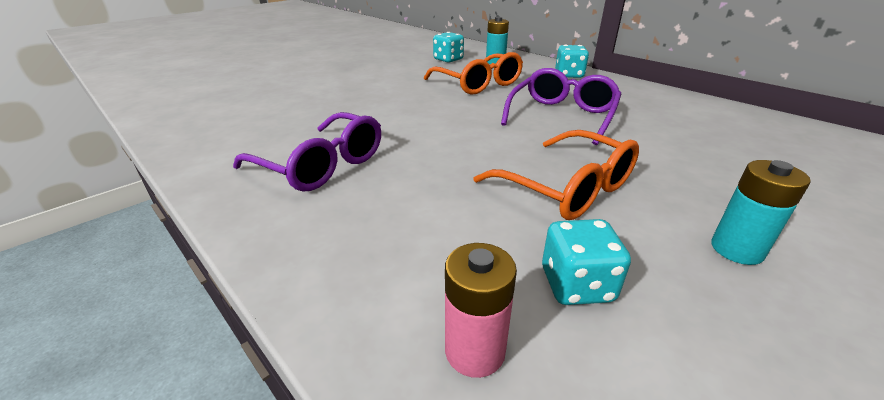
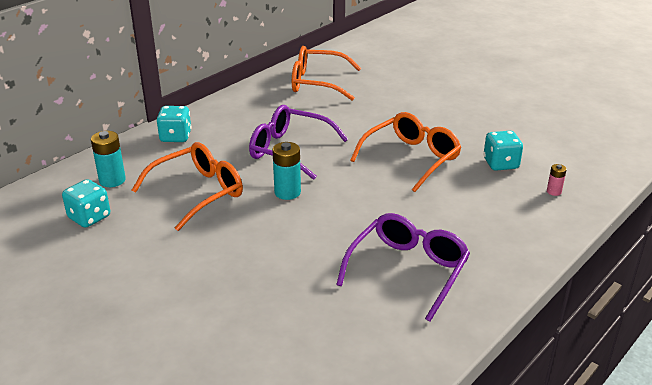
camera: 95 degrees left, 0 degrees up
pink battery [445,243,517,378] -> pink battery [547,164,567,196], size x0.55
turquoise battery [711,160,811,265] -> turquoise battery moved to [272,142,301,200]
none -> orange glasses [292,46,361,100]

